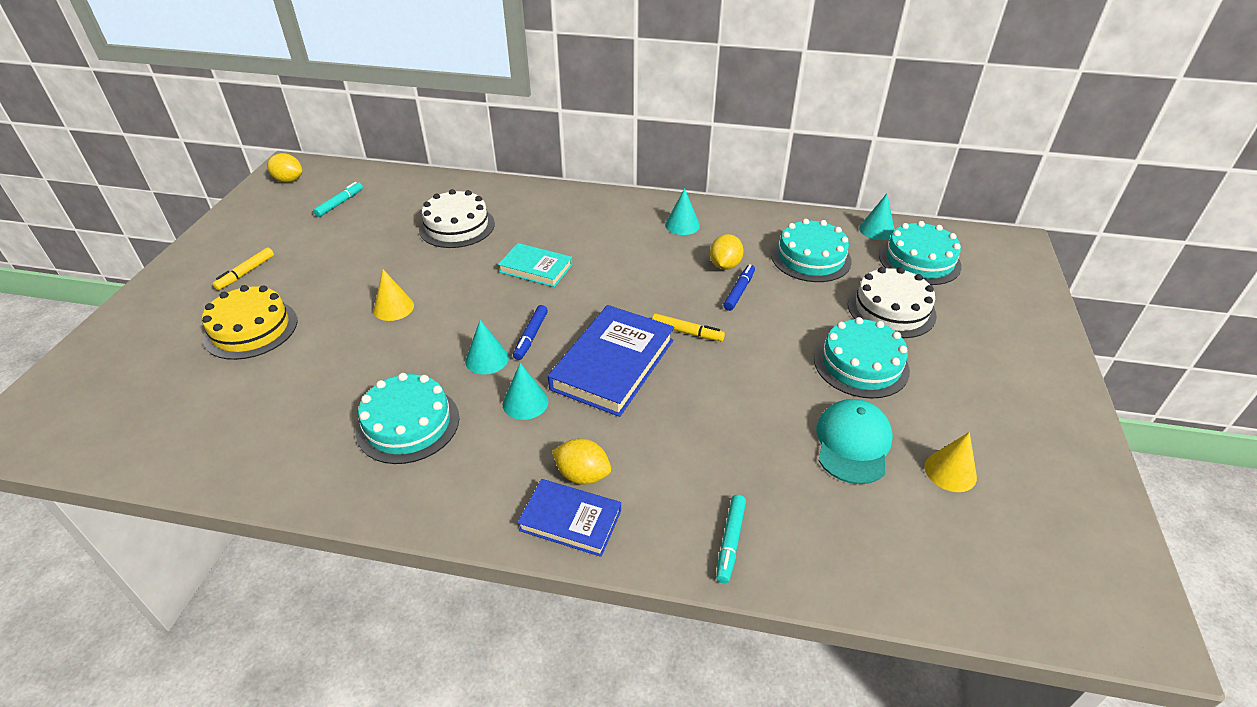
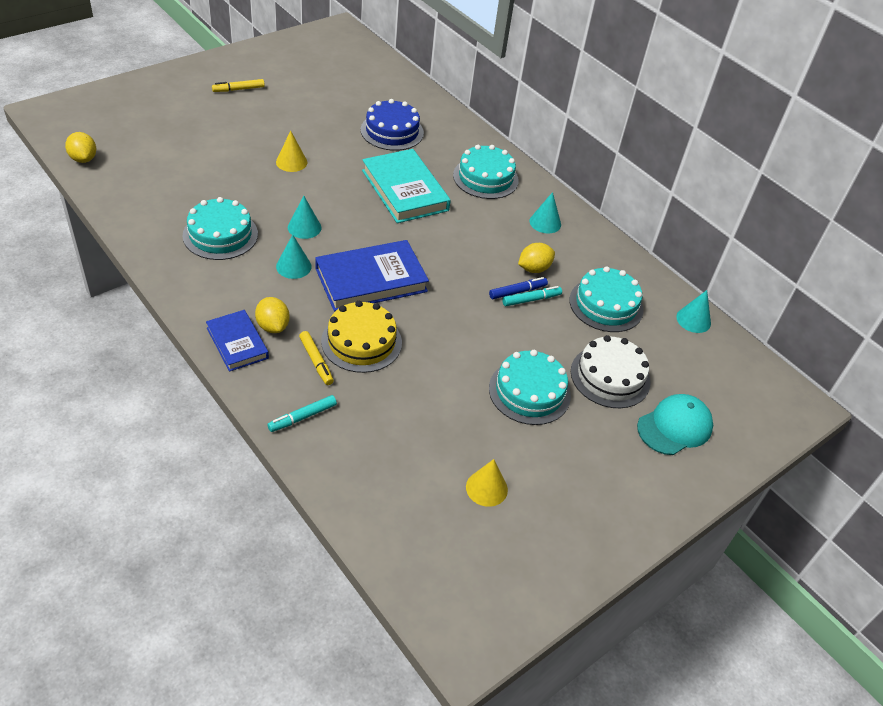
camera: 35 degrees right, 5 degrees up
yellow cake [202,285,297,360] -> yellow cake moved to [321,301,402,373]
yellow lemon [267,153,302,183] -> yellow lemon moved to [65,132,96,163]
turquoise marker [313,182,363,217] -> turquoise marker moved to [502,286,562,306]
white cake [419,189,495,248] -> blue cake [361,99,424,151]
turquoise book [498,243,573,287] -> turquoise book [362,149,451,223], size x1.67
blue marker [513,305,548,360] -> none
yellow marker [652,314,725,341] -> yellow marker moved to [299,331,334,385]
turquoise cap [816,399,893,484] -> turquoise cap moved to [637,394,713,455]
turquoise cake [879,221,962,285] -> turquoise cake moved to [453,145,519,199]

